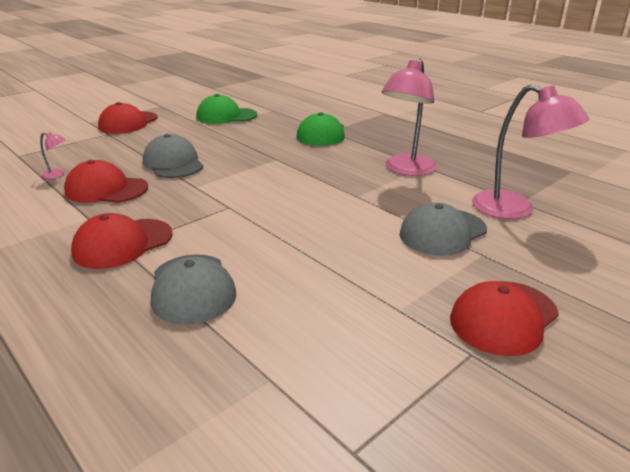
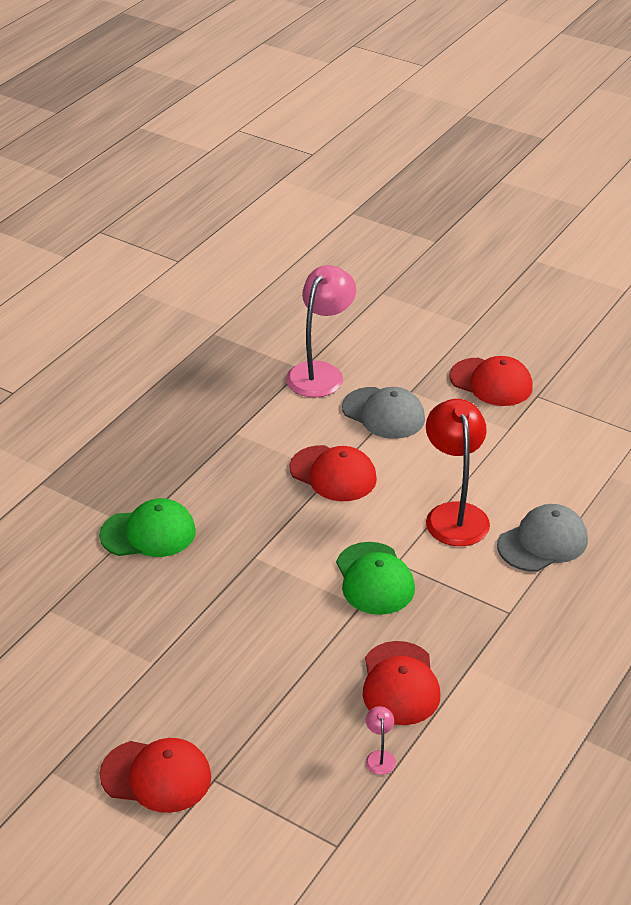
camera: 105 degrees left, 10 degrees up
red cap [71,213,173,269] -> red cap moved to [289,445,377,501]
grey cap [143,134,203,178] -> none
green cap [197,94,257,124] -> green cap moved to [336,542,415,615]
pink lamp [382,59,437,176] -> none
none -> red lamp [426,399,490,546]

